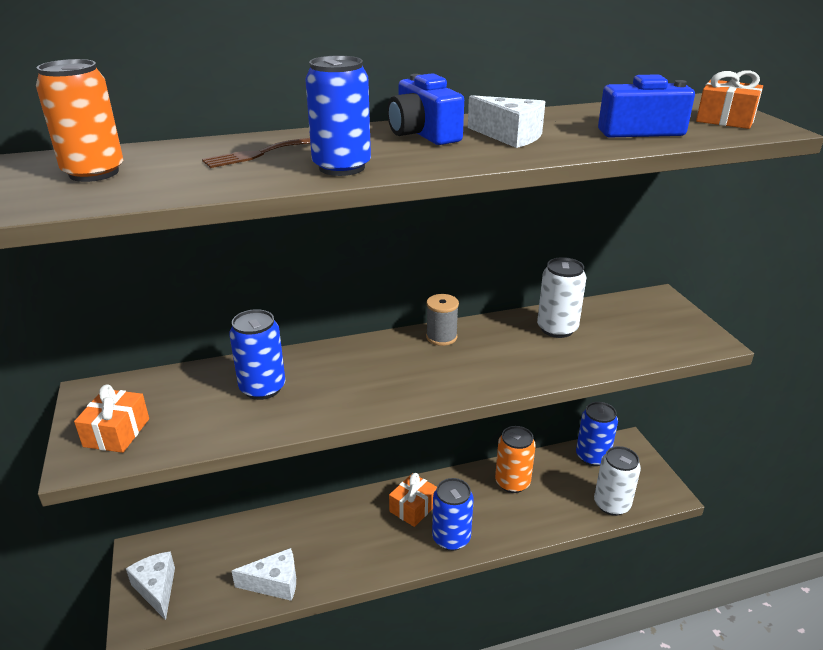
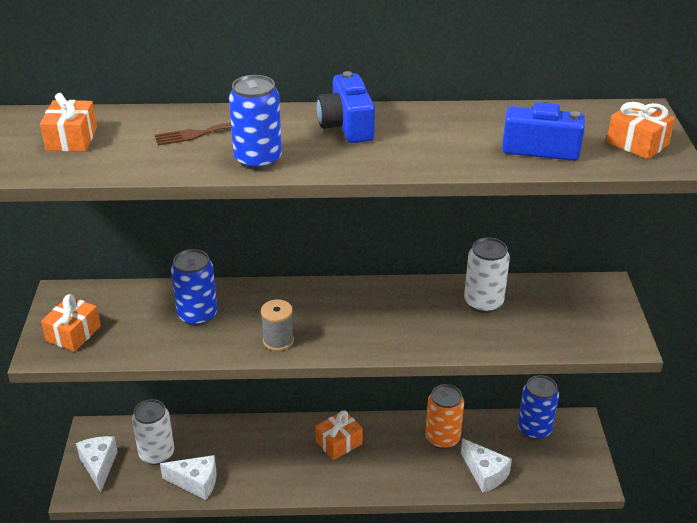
camera: 15 degrees right, 5 degrees up
orange can [36,59,123,182] -> orange gift [40,93,97,151]
grey spool [426,294,459,346] -> grey spool moved to [261,299,294,351]
blue can [432,478,474,551] -> none
white cheese [468,95,545,148] -> white cheese moved to [461,439,512,493]
white can [594,446,641,516] -> white can moved to [132,399,175,465]

